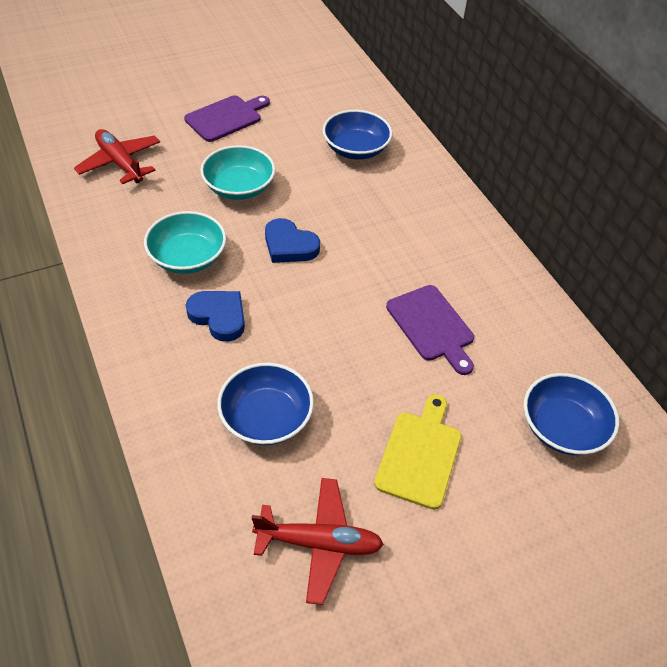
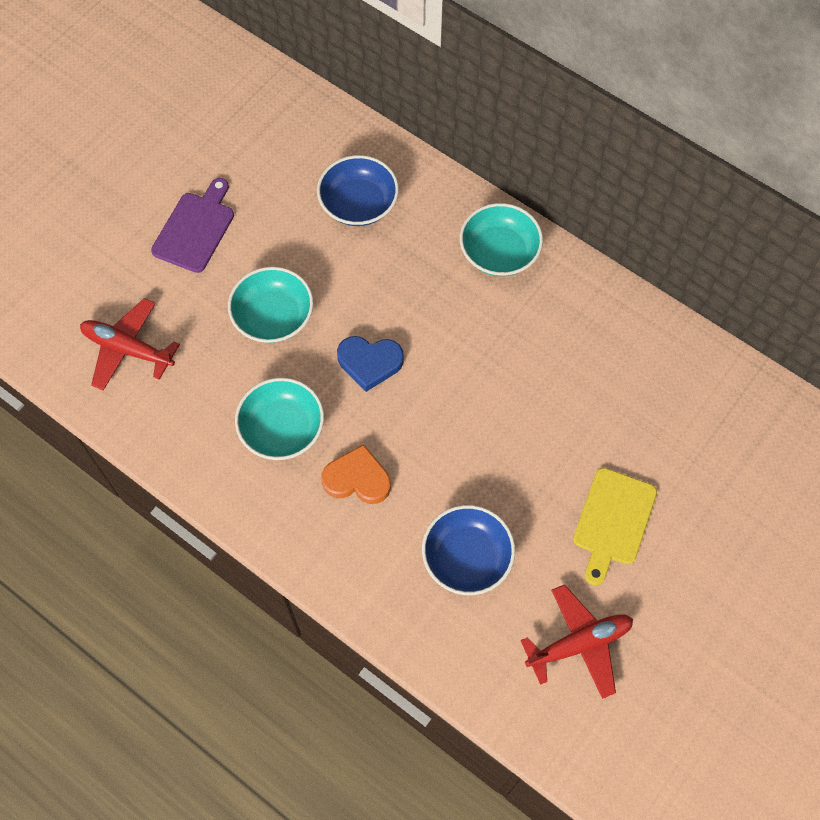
camera: 25 degrees left, 15 degrees up
blue heart [186,291,245,342] -> orange heart [321,444,391,504]
yellow cutting board [374,394,461,510] -> yellow cutting board turned 150 degrees counterclockwise [573,468,657,586]
purple cutting board [386,285,474,375] -> none
blue bowl [524,373,619,455] -> none
none -> turquoise bowl [460,203,543,276]

